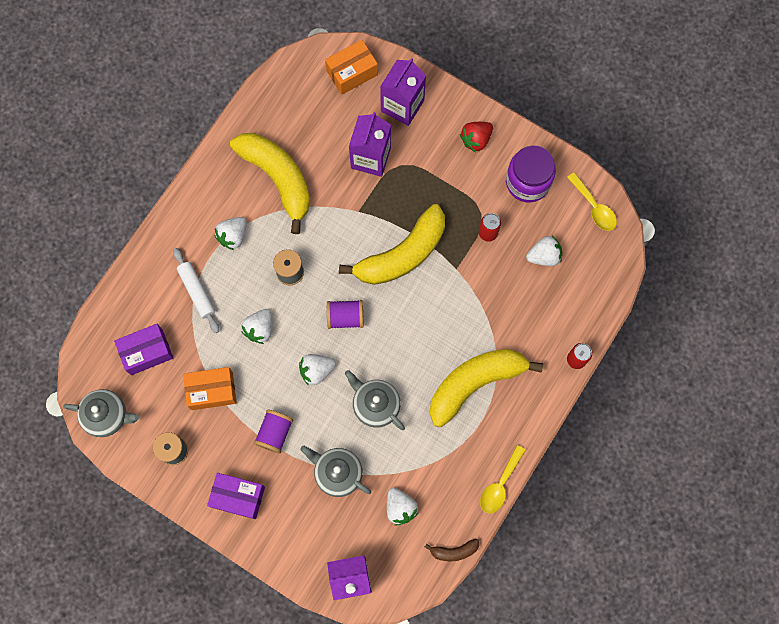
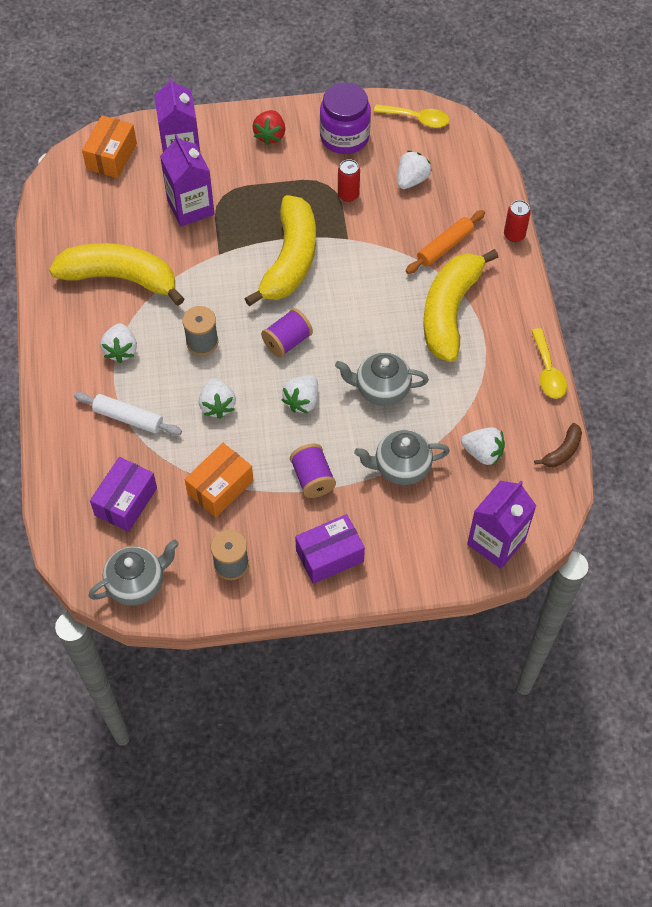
camera: 40 degrees left, 15 degrees down
none -> orange rolling pin [406,210,485,274]

